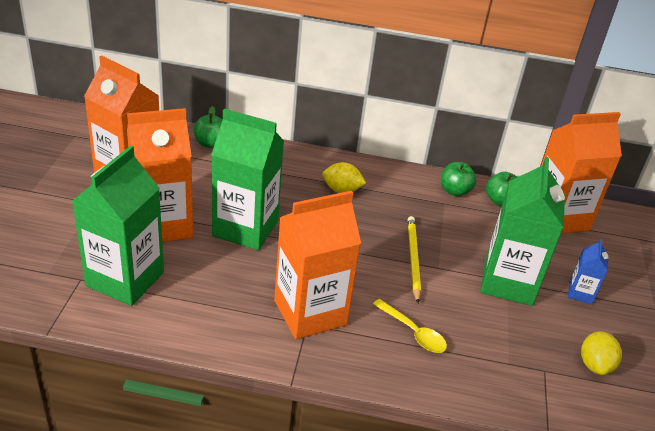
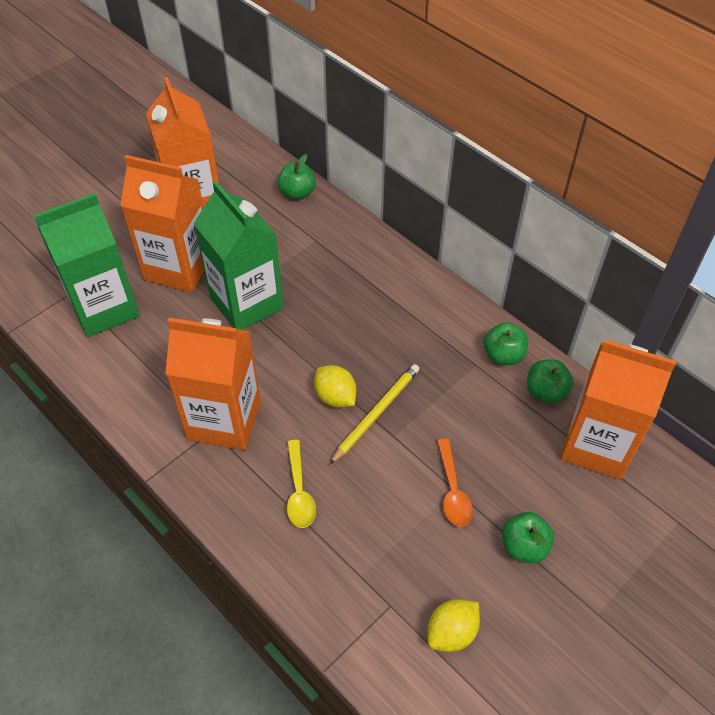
camera: 40 degrees right, 15 degrees up
yellow lemon [322,162,366,193] -> yellow lemon moved to [314,365,356,408]
green carton [480,157,565,306] -> orange spoon [437,438,473,527]
blue carton [568,239,609,304] -> green apple [502,512,554,563]

